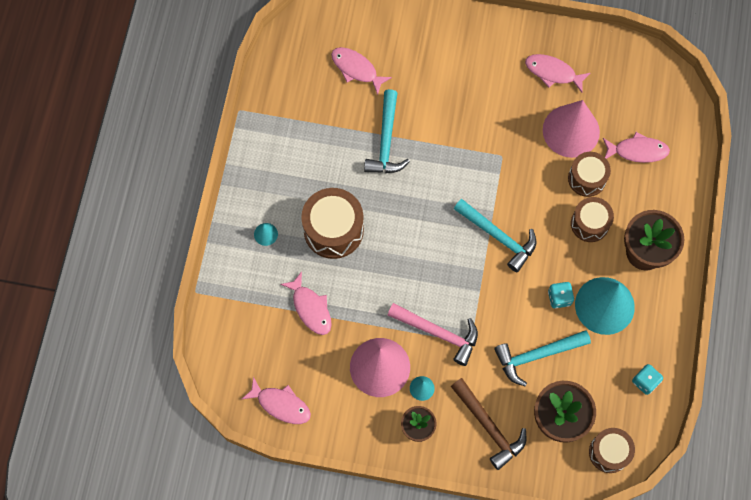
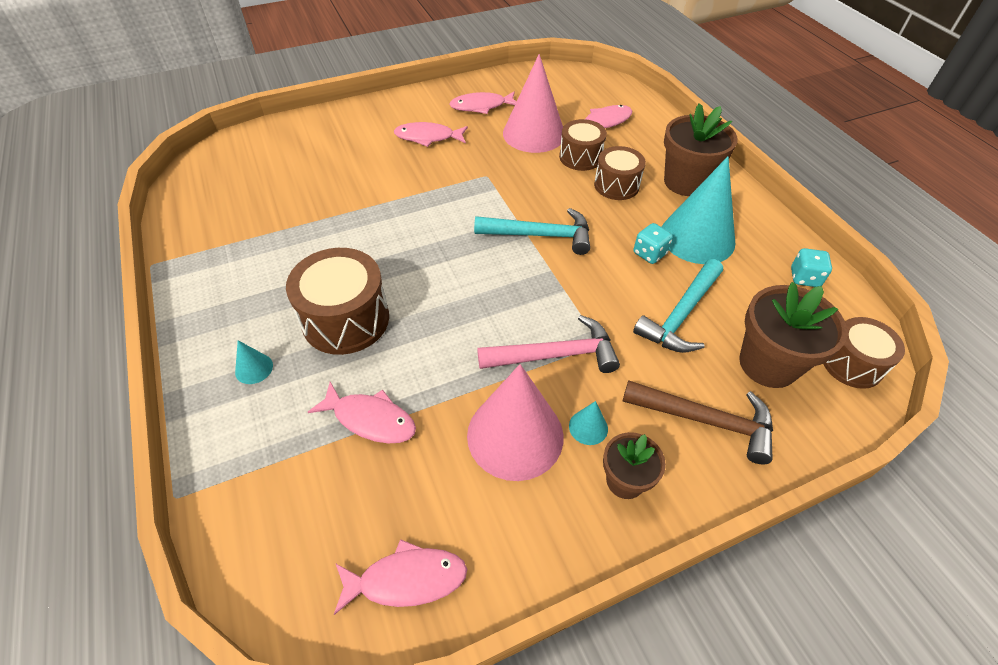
camera: 35 degrees left, 20 degrees down
pink fish [331,47,392,95] -> pink fish moved to [394,122,468,147]
turquoise hammer [364,89,410,173] -> none

